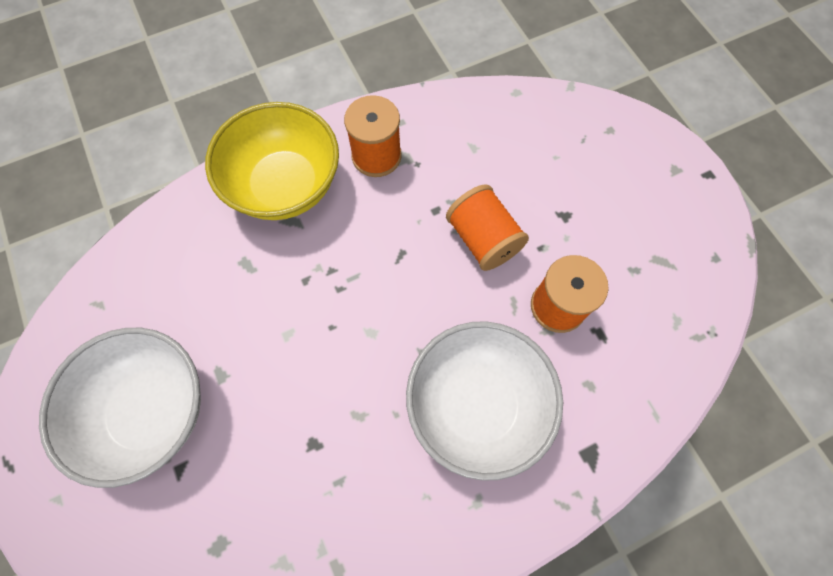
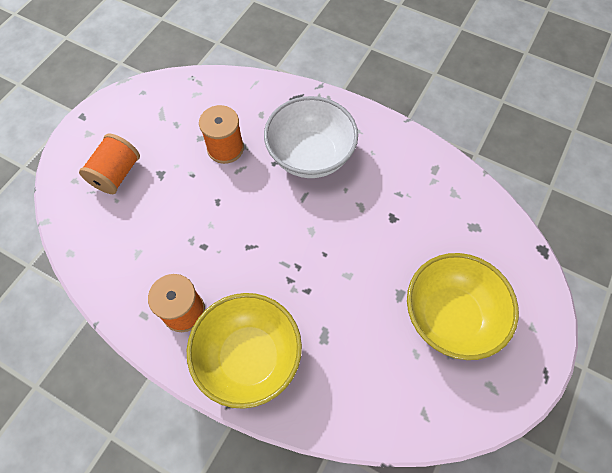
camera: 125 degrees left, 5 degrees down
white bowl [39,328,201,488] -> yellow bowl [407,253,519,360]
orange spool [446,184,529,271] -> orange spool moved to [79,134,140,194]

